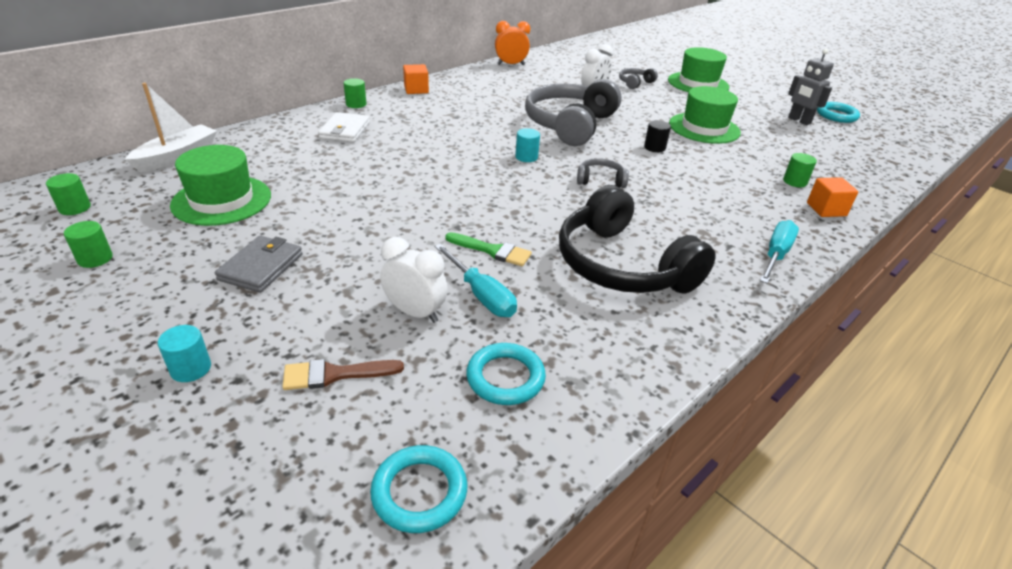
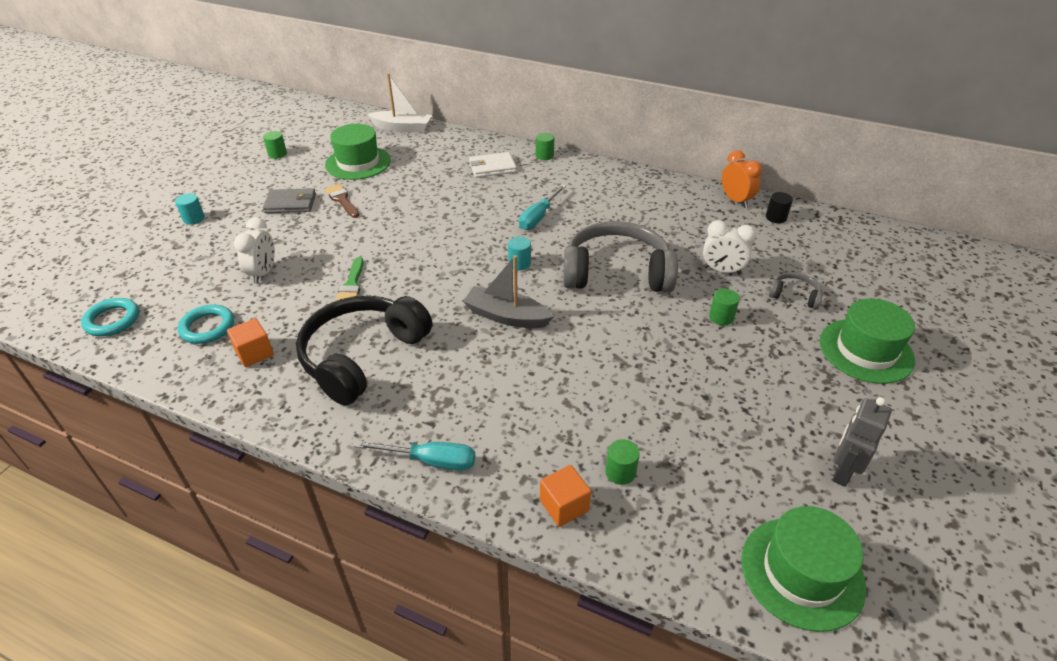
camera: 70 degrees right, 5 degrees up
green cylinder [46,173,91,215] -> green cylinder moved to [709,289,740,326]
brown brush [282,359,404,390] -> brown brush moved to [325,184,359,218]
orange cube [403,64,429,94] -> orange cube moved to [227,318,274,367]
turquoise screwdriver [435,244,517,317] -> turquoise screwdriver moved to [519,184,566,230]
grey headphones [577,158,629,188] -> grey boat [463,255,554,328]
black cylinder [644,120,671,152] -> black cylinder moved to [766,192,793,223]
green hat [669,86,741,144] -> green hat moved to [741,506,866,632]
turquoise ring [817,102,860,123] -> none

